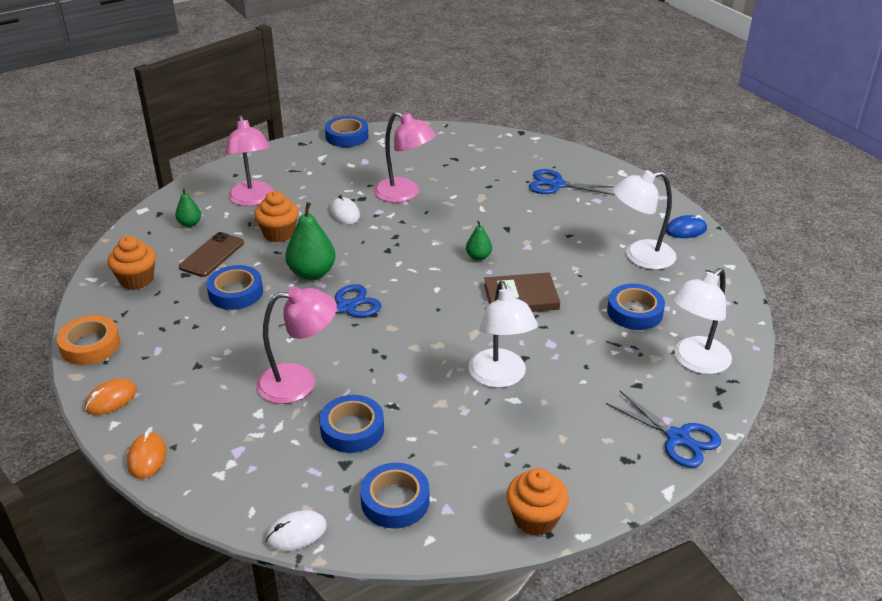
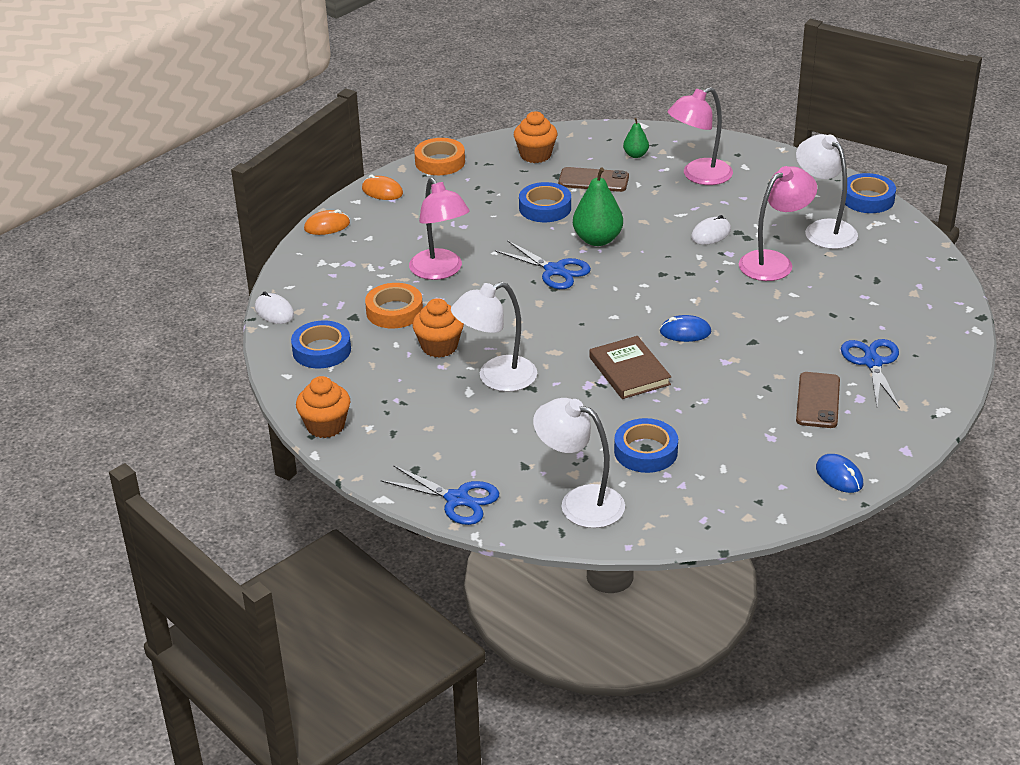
camera: 75 degrees right, 0 degrees up
orange cupcake [254,191,299,242] -> orange cupcake moved to [412,298,464,358]
blue tape [319,395,384,453] -> orange tape [365,283,423,328]
pink lamp [374,111,436,203] -> pink lamp turned 150 degrees counterclockwise [739,166,817,281]
green pear [466,220,492,261] -> blue mouse [660,315,711,342]
blue scissors [606,391,721,468] -> blue scissors turned 90 degrees counterclockwise [381,465,499,525]
white lamp [612,170,676,270] -> white lamp moved to [796,134,858,249]
none -> brown phone [796,372,840,428]

